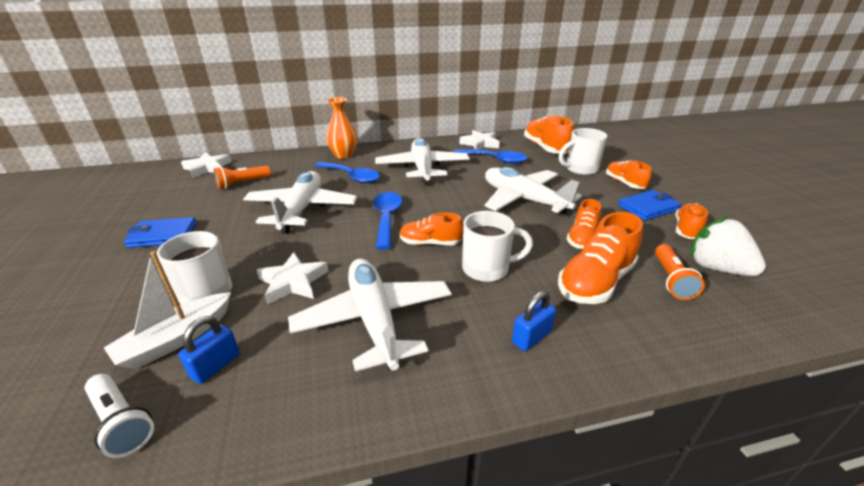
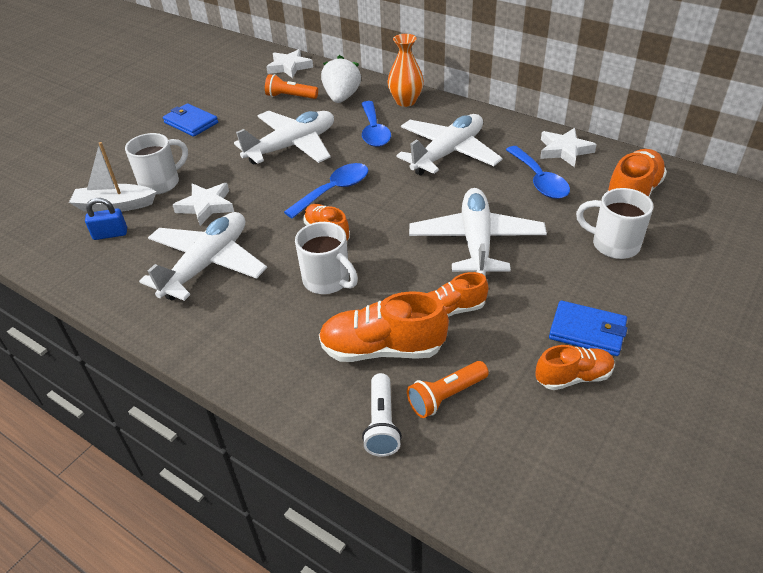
camera: 50 degrees right, 10 degrees up
white flashlight [84,374,154,458] -> white flashlight moved to [362,373,402,456]
blue padlock [512,291,556,351] -> none
orange shoe [606,160,652,189] -> none
white strawberry [690,217,766,276] -> white strawberry moved to [321,55,361,103]

